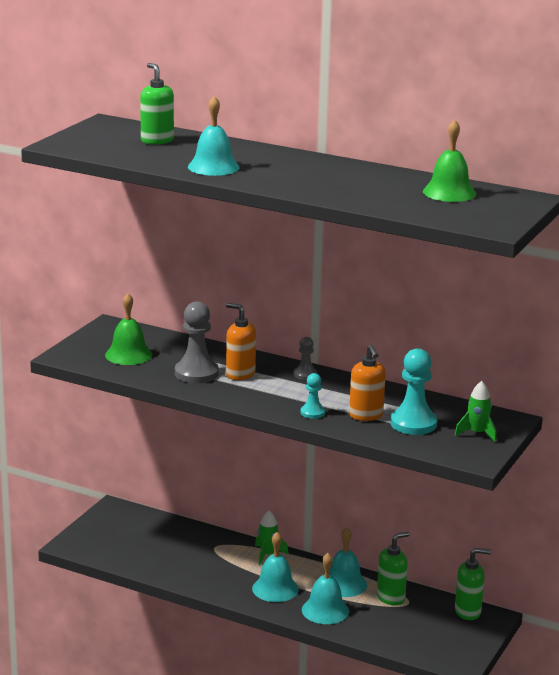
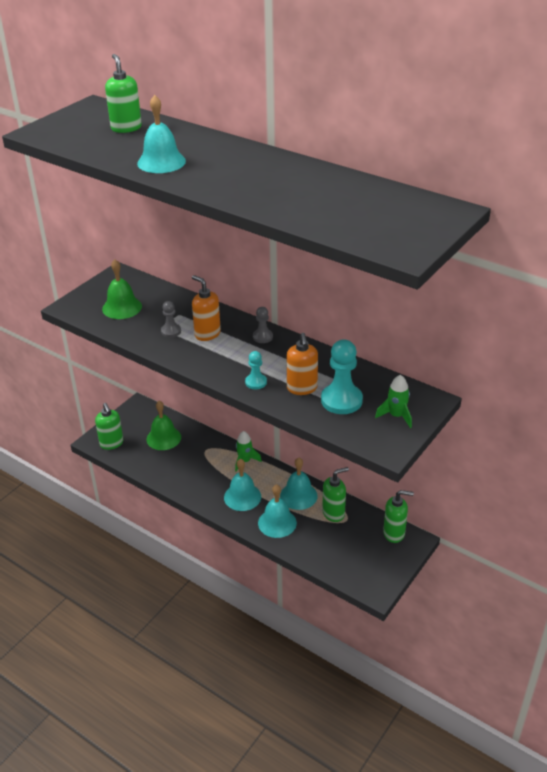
camera: 10 degrees right, 15 degrees up
grey pawn [175,301,219,383] -> grey pawn [161,301,181,337], size x0.54
green bell [423,119,476,202] -> green bell moved to [147,401,181,450]
none -> green soap dispenser [95,403,124,450]

